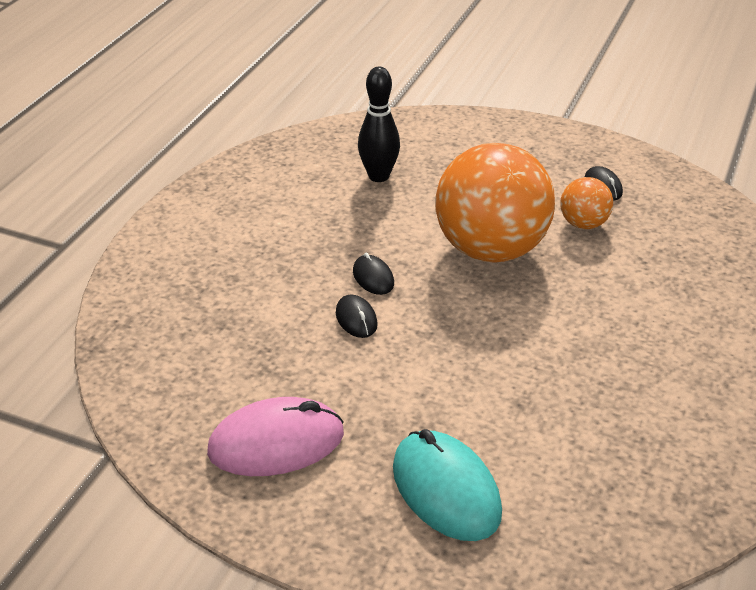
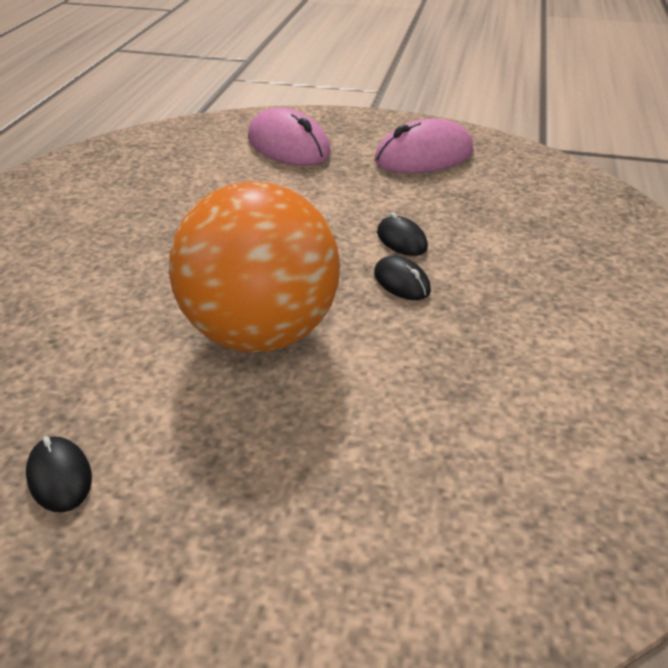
camera: 170 degrees right, 0 degrees up
black bowling pin [358,67,400,182] -> none
turquoise mouse [393,429,502,541] -> pink mouse [248,107,331,166]
orange ball [560,177,613,229] -> none

